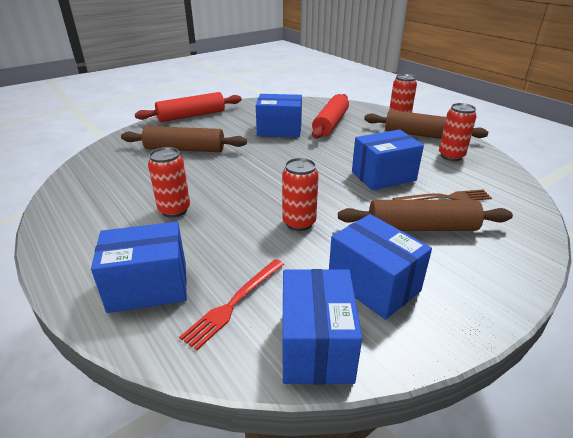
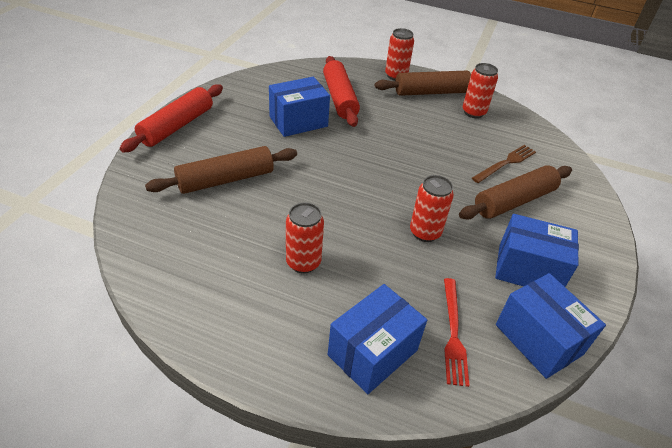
camera: 35 degrees left, 10 degrees up
blue box [352,129,424,190] -> none

